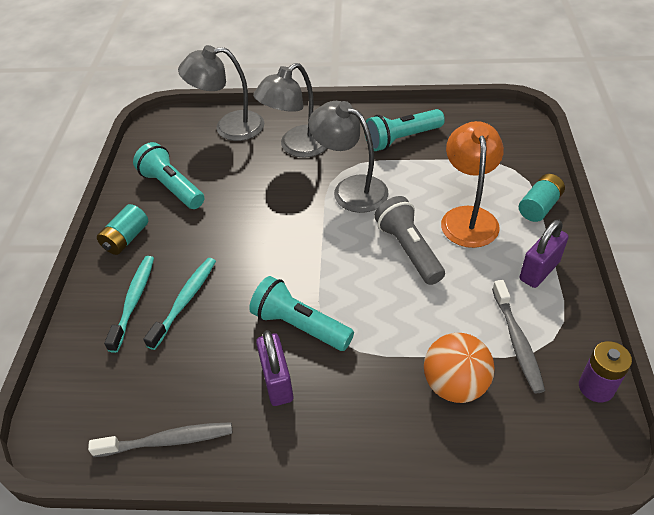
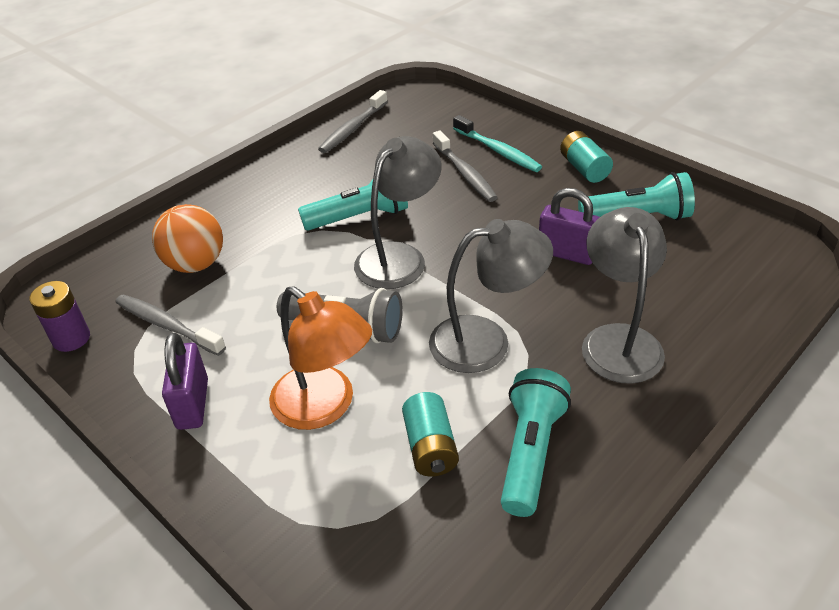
camera: 130 degrees right, 5 degrees down
turquoise toothbrush [143,258,216,350] -> grey toothbrush [433,131,498,202]
grey lamp [178,45,264,141] -> grey lamp moved to [354,136,442,289]
purple padlock [256,330,293,406] -> purple padlock moved to [539,188,600,265]
turquoise battery [519,174,565,222] -> turquoise battery moved to [402,392,459,477]

